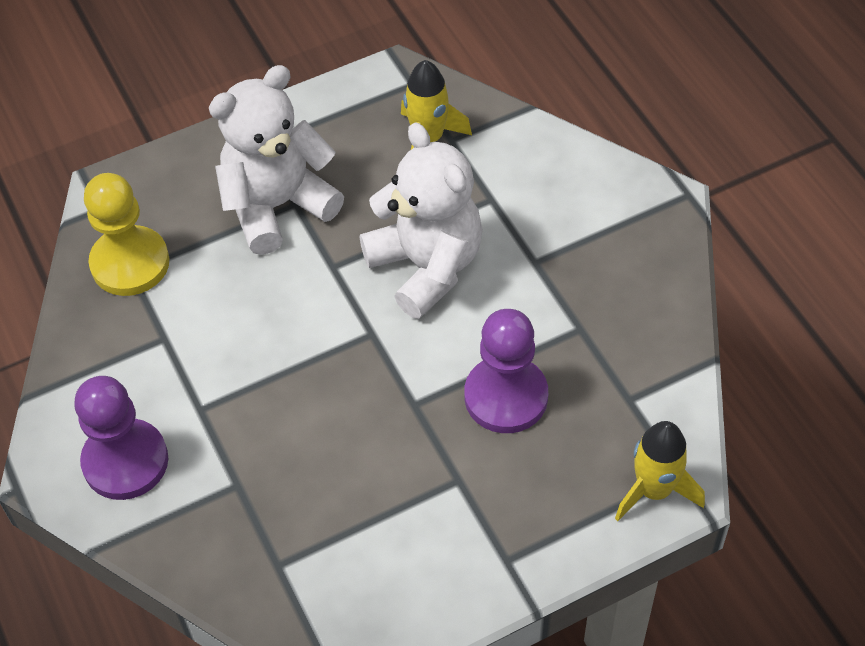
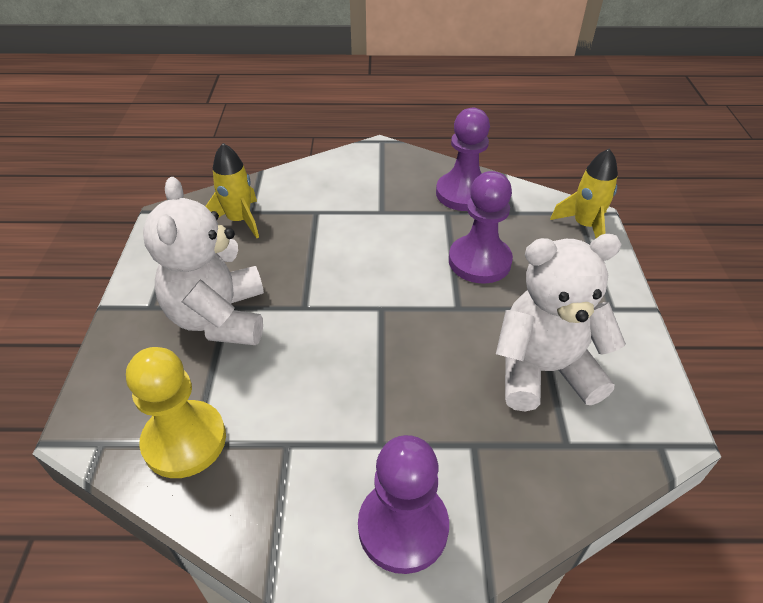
camera: 65 degrees left, 10 degrees down
white teddy bear [360,122,483,319] -> white teddy bear moved to [496,234,626,412]
none -> purple pawn [436,108,490,211]

